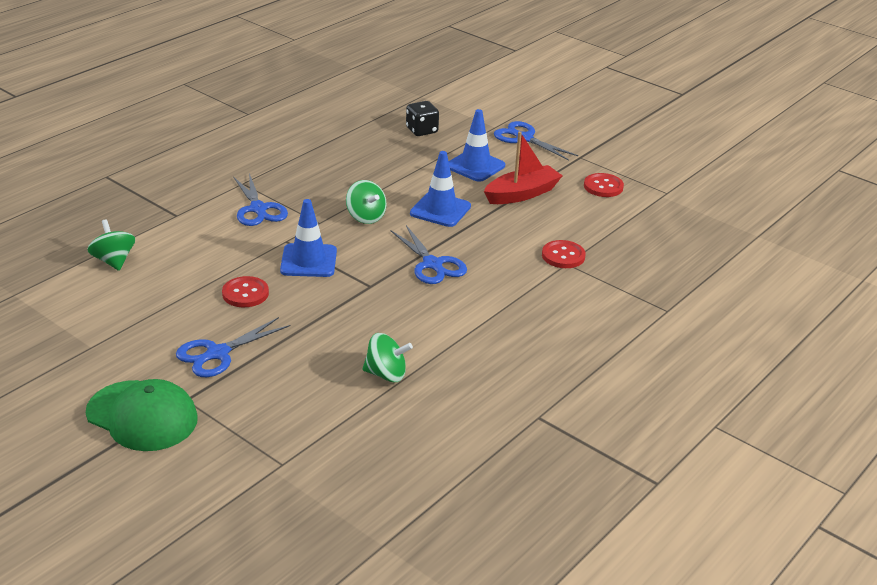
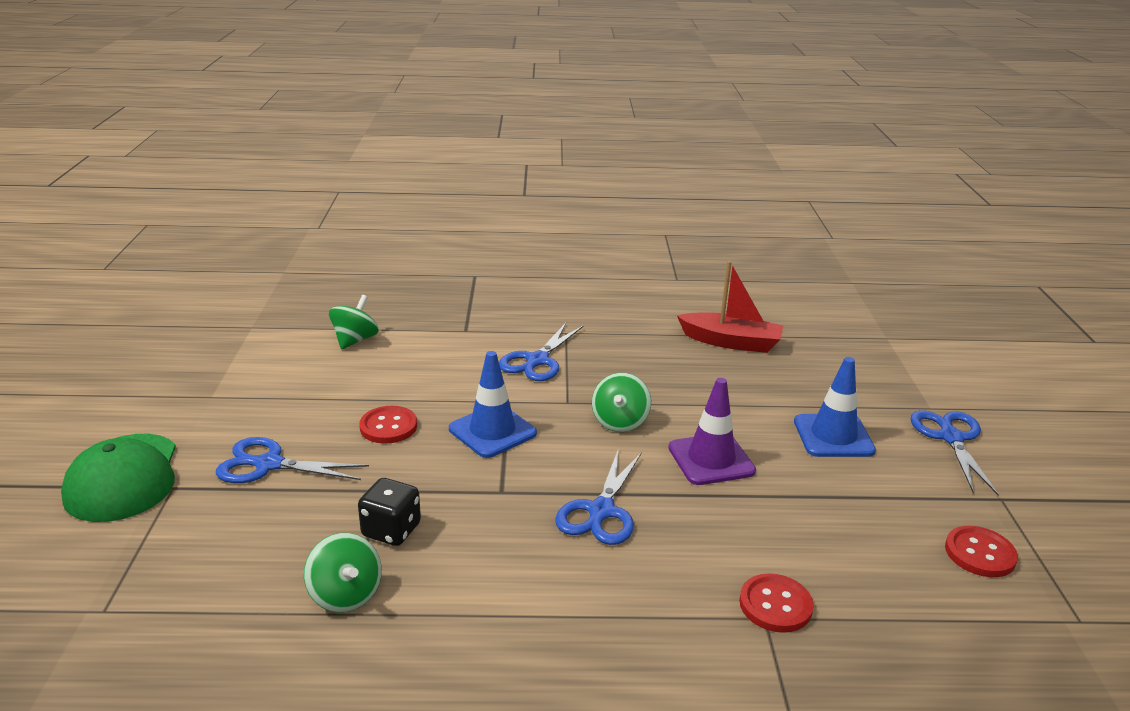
camera: 50 degrees right, 5 degrees down
black dice [406,101,439,136] -> black dice moved to [358,478,421,546]
blue traffic cone [410,151,471,227] -> purple traffic cone [668,378,756,485]
red boat [484,131,563,204] -> red boat moved to [677,261,783,353]

